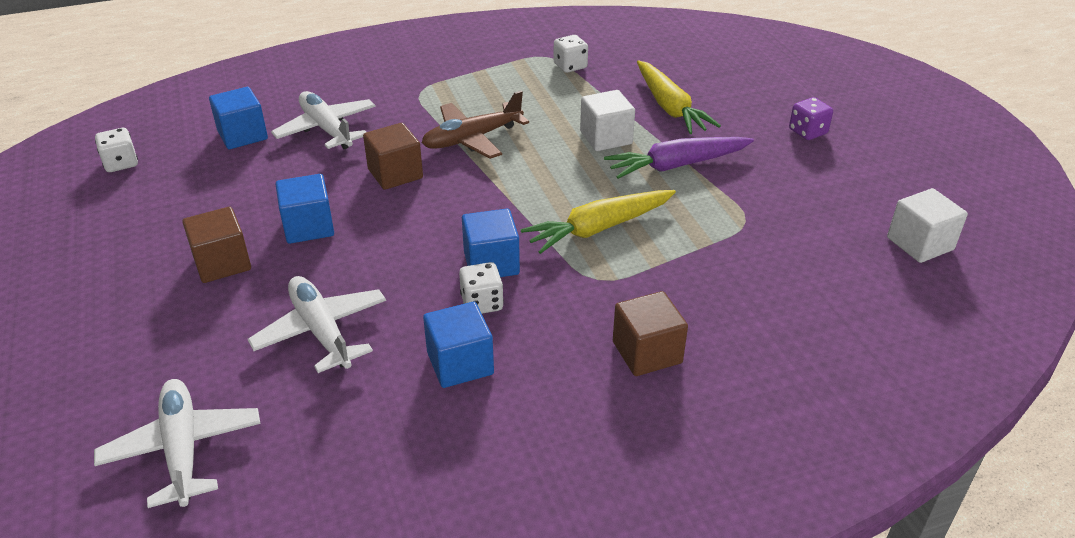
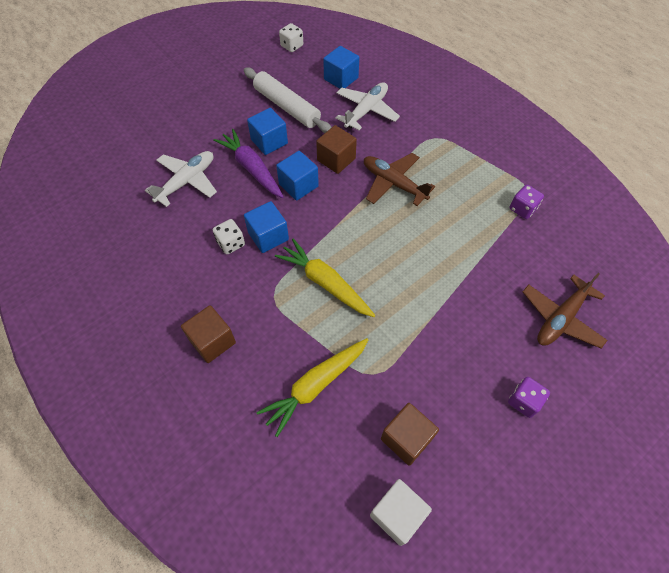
camera: 70 degrees right, 20 degrees up
white plane [94,379,261,508] -> none
brown cube [182,207,251,283] -> brown cube moved to [381,403,439,466]
blue cube [423,302,494,388] -> blue cube moved to [276,151,319,201]
white dice [553,35,588,73] -> purple dice [510,185,544,219]
white cube [580,90,635,151] -> none
purple carrot [604,137,754,179] -> purple carrot moved to [213,129,284,198]
yellow carrot [637,60,721,134] -> yellow carrot moved to [256,338,369,437]
none -> white rolling pin [244,67,332,133]
none -> brown plane [522,273,608,348]

